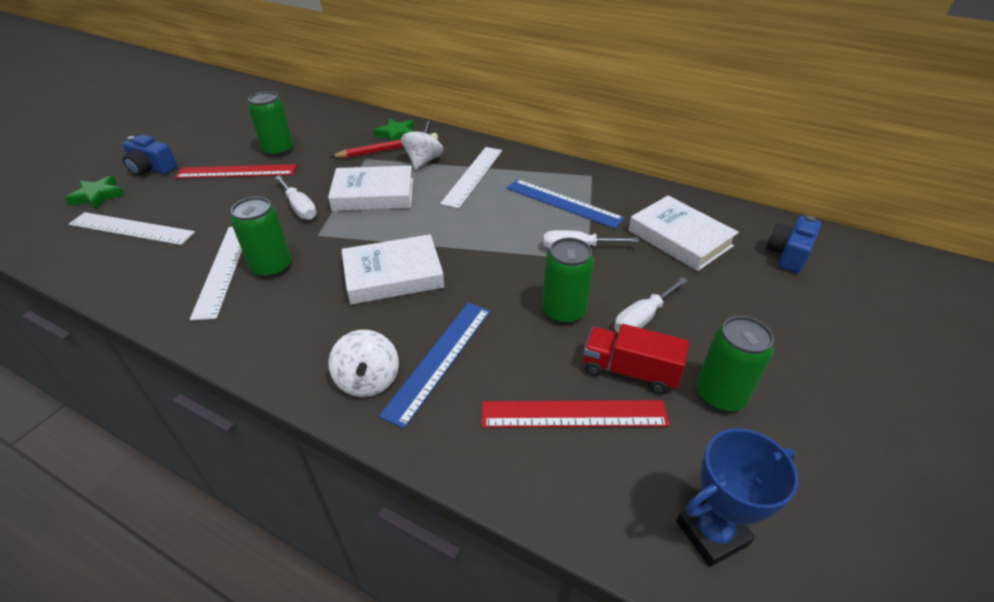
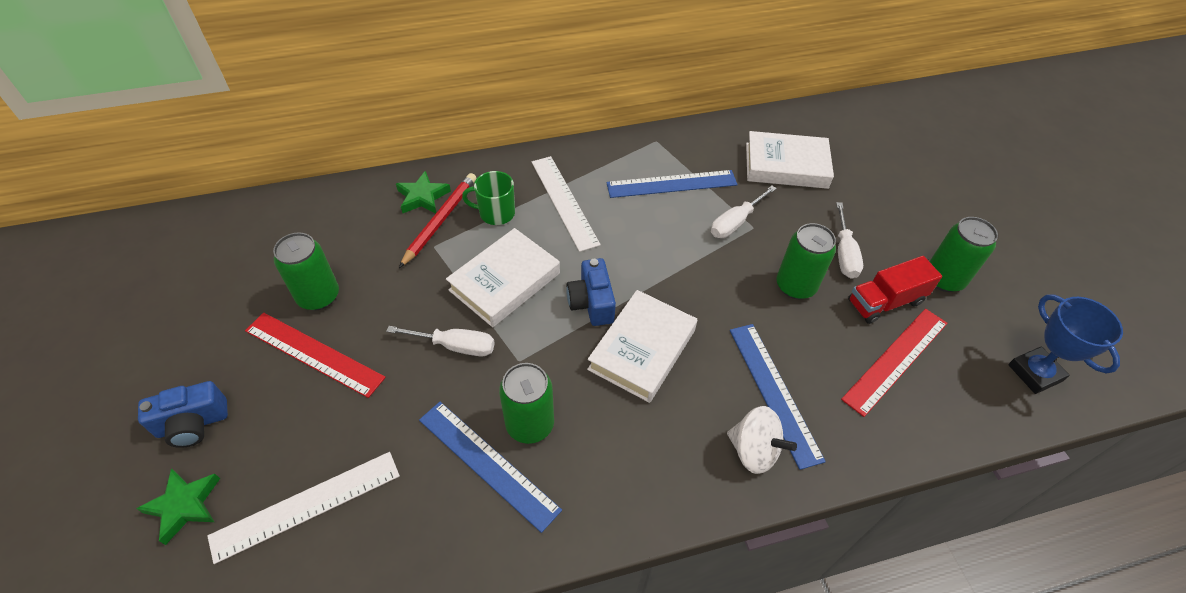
camera: 45 degrees left, 10 degrees up
red ruler [175,164,297,179] -> red ruler turned 75 degrees clockwise [245,312,386,398]
white ruler [190,227,242,321] -> blue ruler [419,402,562,533]
white spinning top [401,121,443,170] -> green mug [462,171,515,225]
blue trophy [676,428,799,567] -> blue trophy turned 45 degrees counterclockwise [1008,295,1123,394]
blue camera [766,216,821,273] -> blue camera moved to [566,258,616,326]

